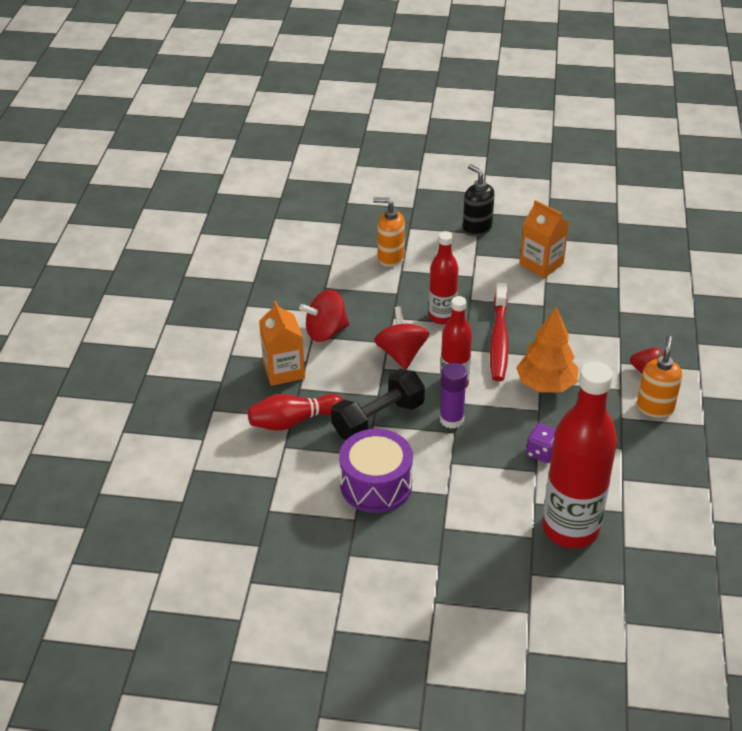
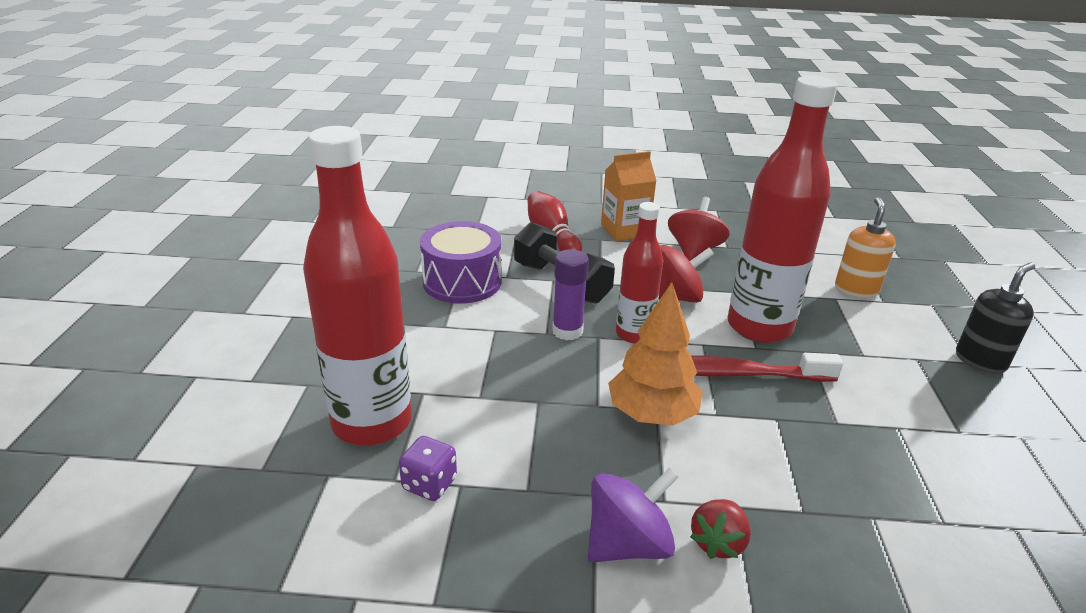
camera: 85 degrees right, 10 degrees down
red spinning top [299,290,349,342] -> red spinning top turned 45 degrees clockwise [668,197,730,261]
red bottle [429,231,458,324] -> red bottle [727,76,838,343], size x1.78
orange carton [519,200,569,278] -> none
purple dice [526,424,556,463] -> purple dice moved to [399,436,457,501]
orange soap dispenser [637,336,682,418] -> purple spinning top [588,467,679,562]

